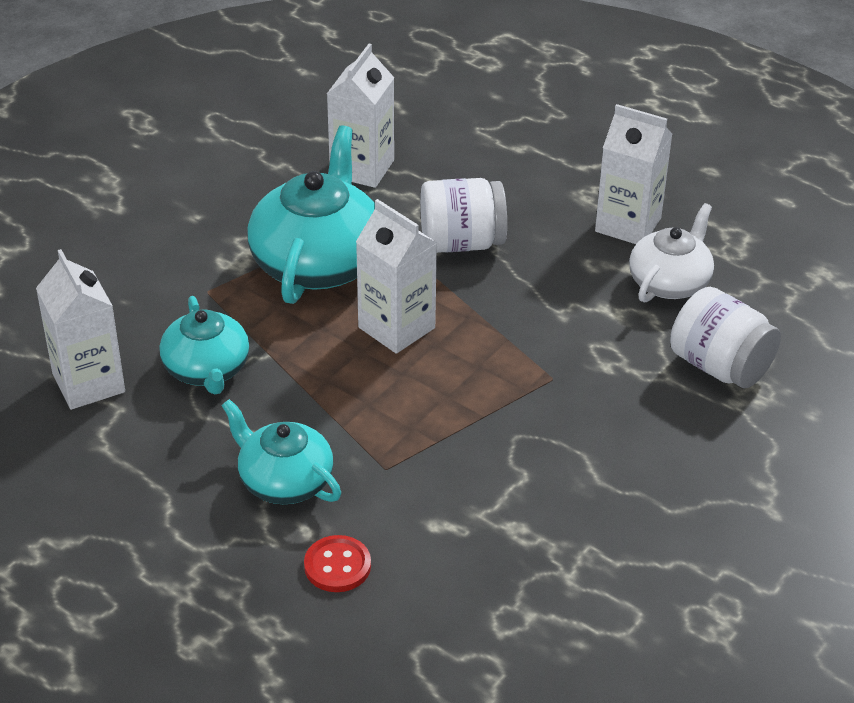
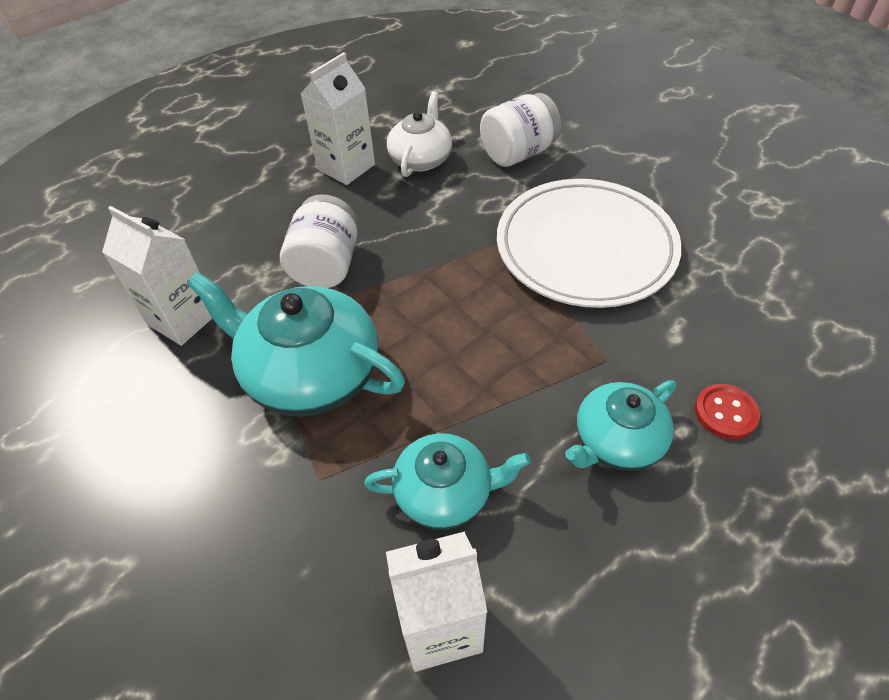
camera: 75 degrees left, 10 degrees up
white carton [356,199,437,354] -> none
white teapot [629,203,714,303] -> white teapot turned 60 degrees clockwise [387,91,452,177]
none -> white plate [497,179,682,308]

